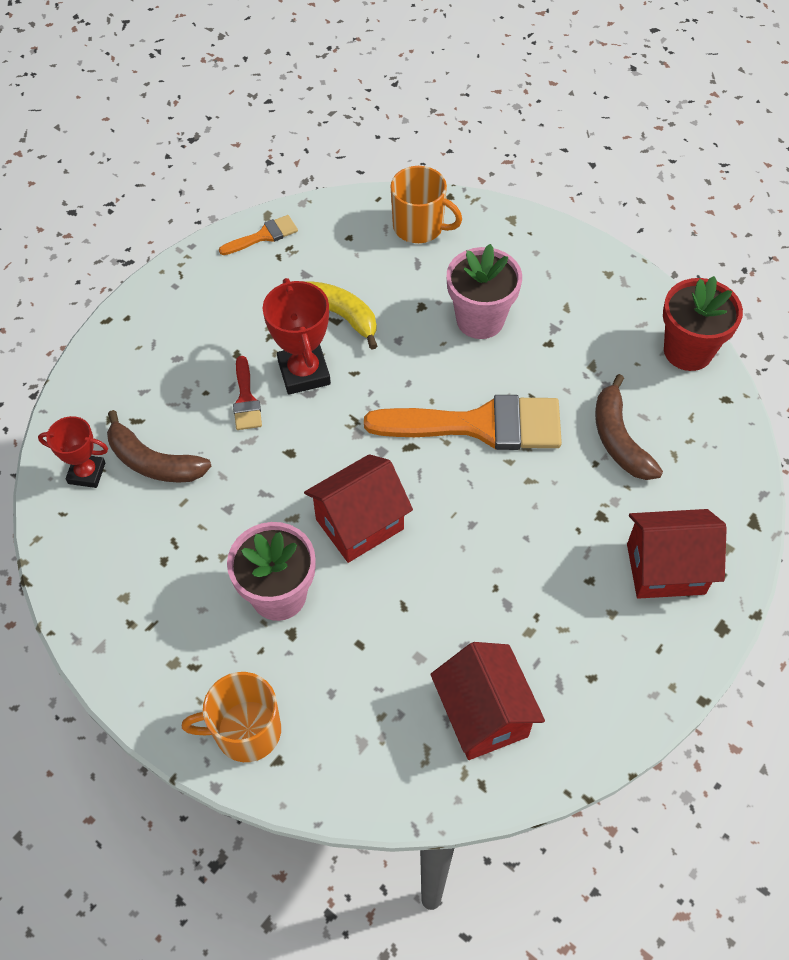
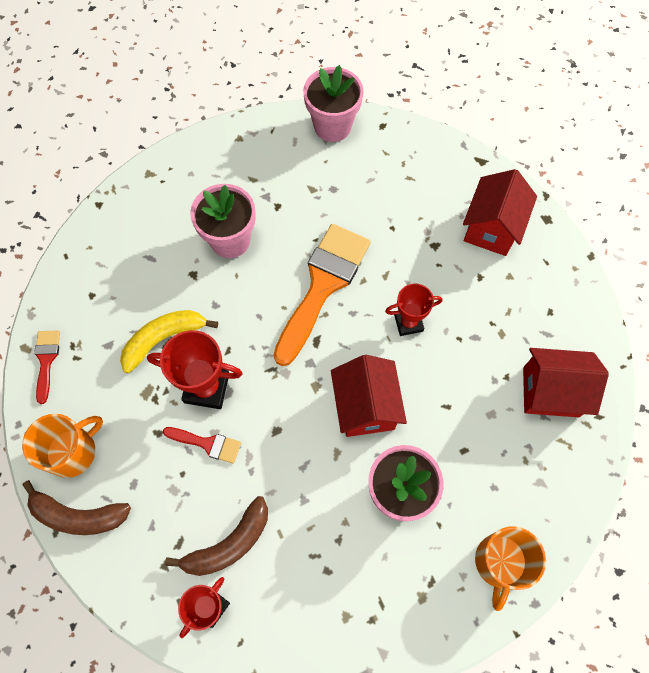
camera: 65 degrees left, 10 degrees up
orange brush [219,215,298,255] -> red brush [34,330,60,404]
orange mug [391,166,462,243] -> orange mug moved to [22,414,103,478]
brown banana [595,374,663,480] -> brown banana moved to [23,480,131,535]
red flower pot [663,276,743,371] -> pink flower pot [303,65,364,142]
none -> red trophy [385,283,443,336]

